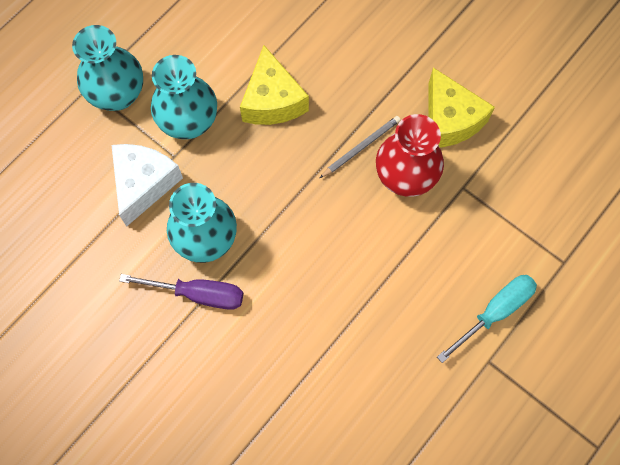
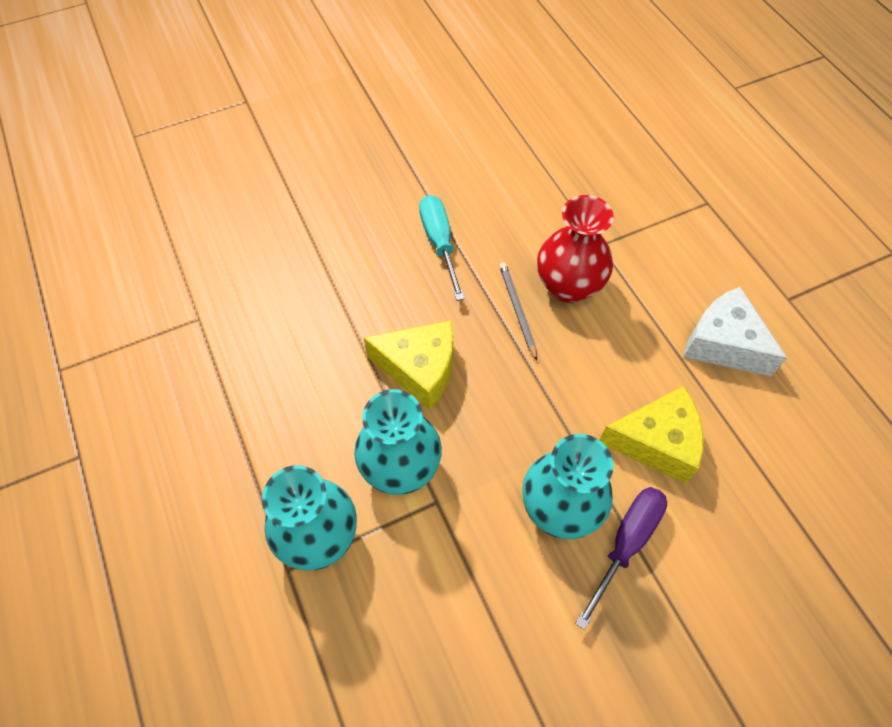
camera: 65 degrees left, 10 degrees down
white cheese [111,144,183,226] -> white cheese moved to [683,287,787,377]
yellow cheese [428,68,495,148] -> yellow cheese moved to [600,386,704,483]
turquoise screwdriver [437,275,537,363] -> turquoise screwdriver moved to [419,195,465,301]

